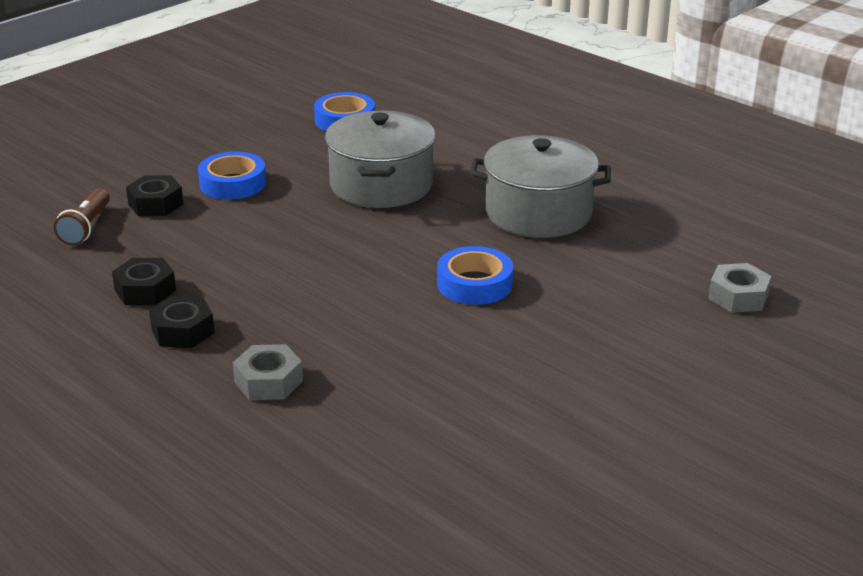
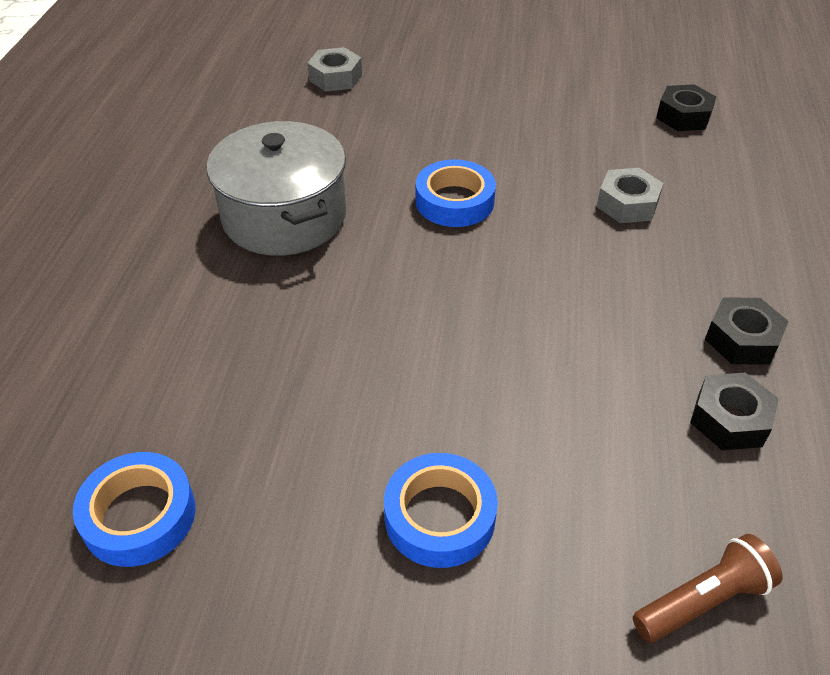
camera: 125 degrees left, 15 degrees up
black nut [126,175,183,216] -> black nut moved to [656,84,716,131]
grey nut [233,344,303,400] -> grey nut moved to [597,168,663,223]
grey pot [325,111,436,208] -> none

